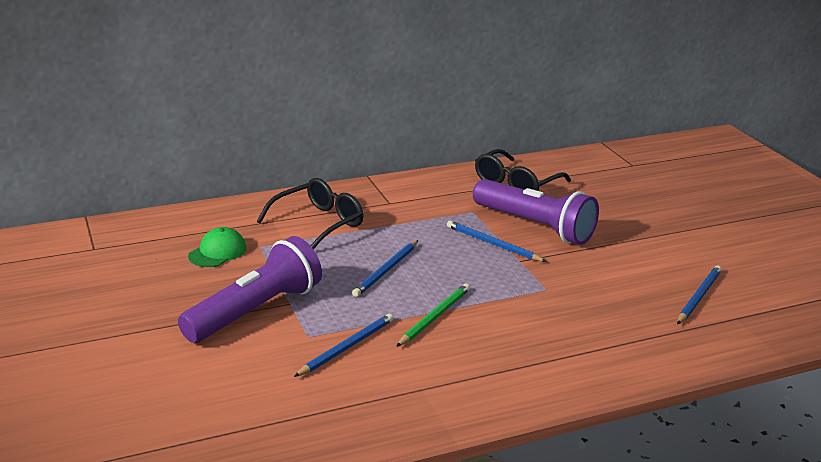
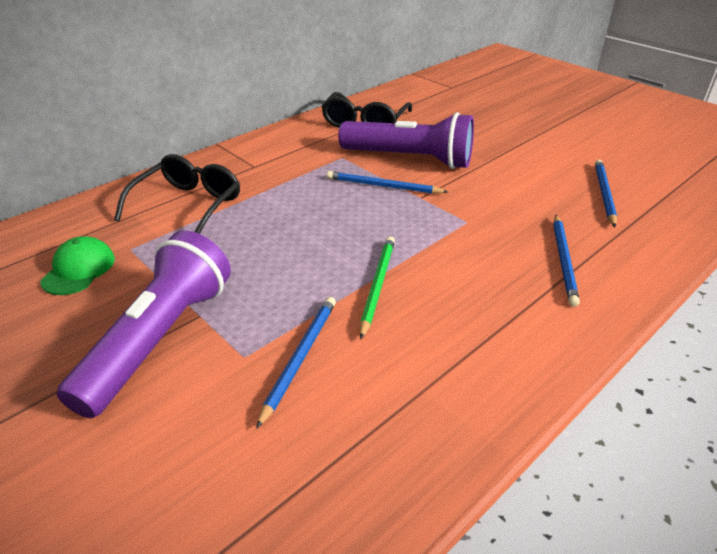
camera: 20 degrees left, 10 degrees up
blue pencil [352,240,418,297] -> blue pencil moved to [553,215,580,307]

